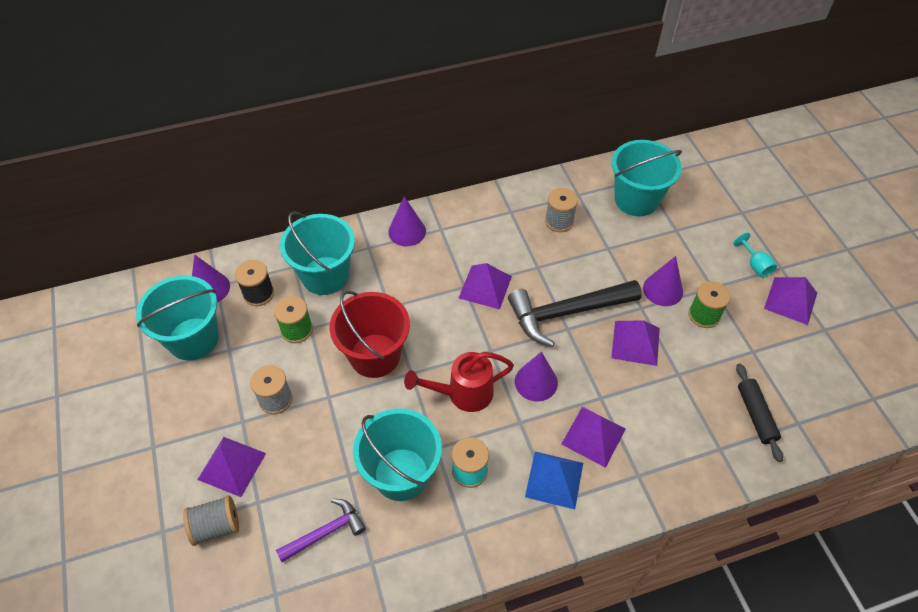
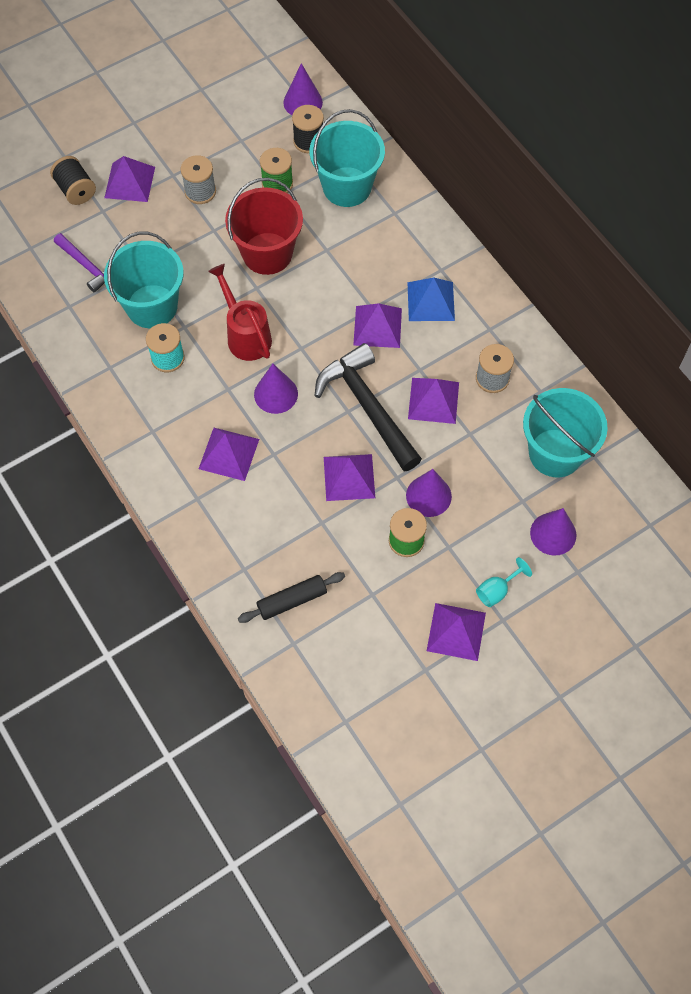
camera: 75 degrees right, 10 degrees up
turquoise bucket [136,275,219,361] -> none
grey spool [183,495,239,546] -> black spool [50,156,96,205]
purple cone [388,196,426,246] -> purple cone moved to [530,508,576,556]
blue pyramid [525,452,583,510] -> blue pyramid moved to [407,278,455,321]
none -> purple pyramid [408,378,459,424]

